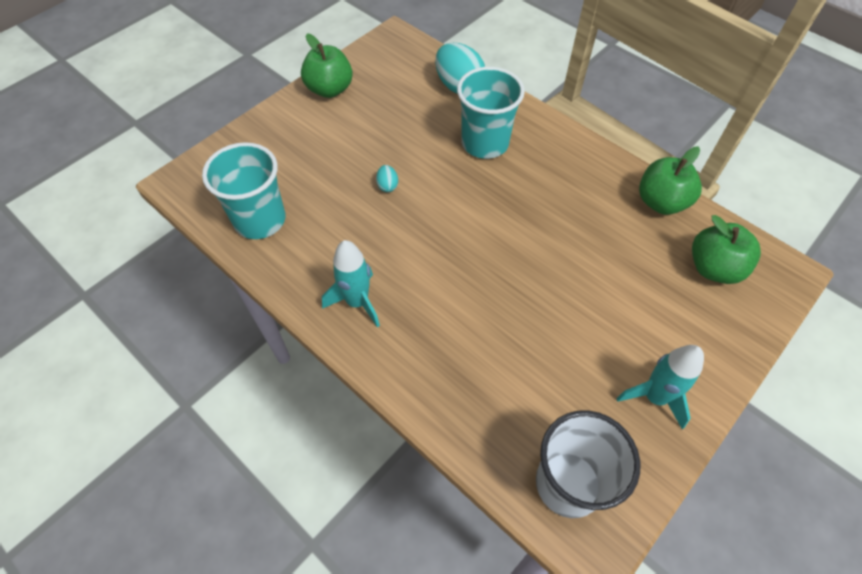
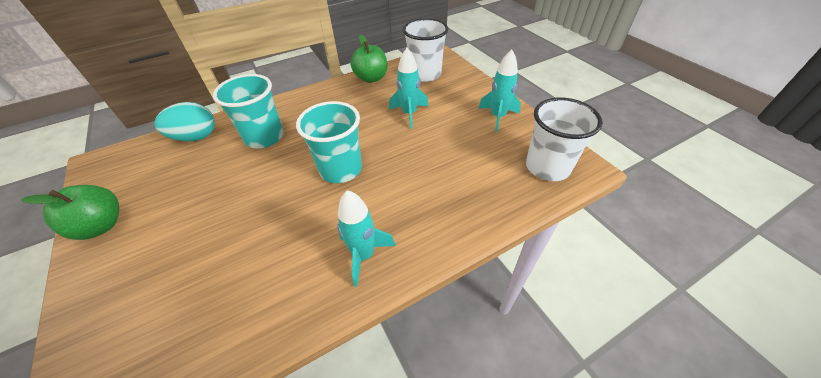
camera: 70 degrees left, 10 degrees down
turquoise cup [202,142,285,239] -> turquoise cup moved to [296,101,362,183]
turquoise egg [376,165,398,192] -> none
green apple [692,215,761,284] -> white cup [403,18,448,82]
none -> turquoise rocket [389,48,428,129]

